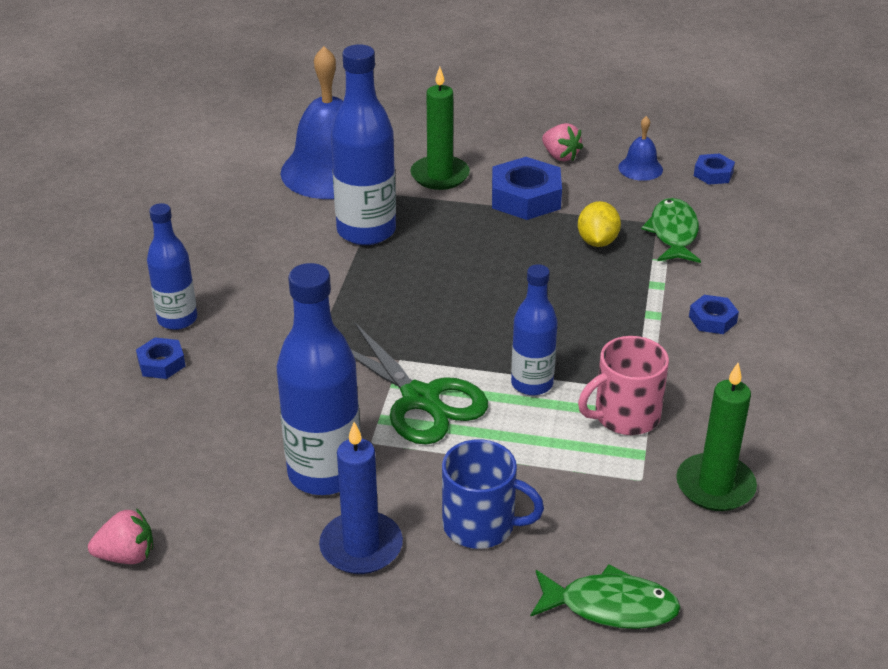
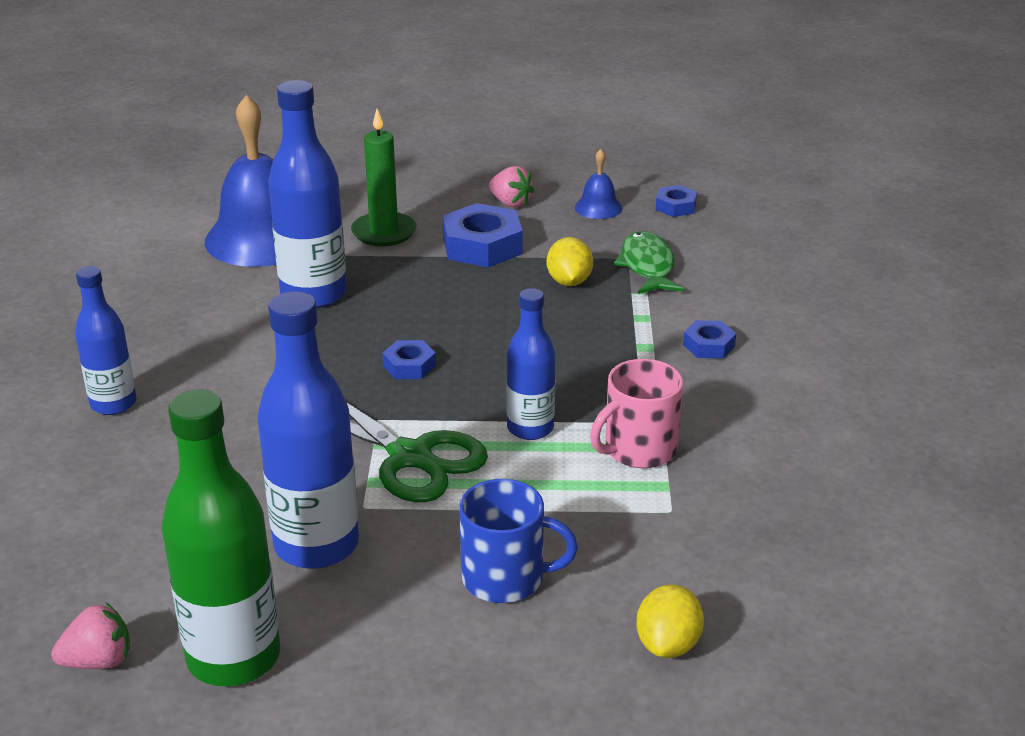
camera: 10 degrees left, 5 degrees down
blue nut [136,337,186,379] -> blue nut moved to [382,340,436,379]
blue candle [319,422,403,574] -> none
green fish [531,564,681,629] -> yellow lemon [636,584,704,658]
green candle [676,363,757,511] -> none
none -> green bottle [162,389,280,686]

